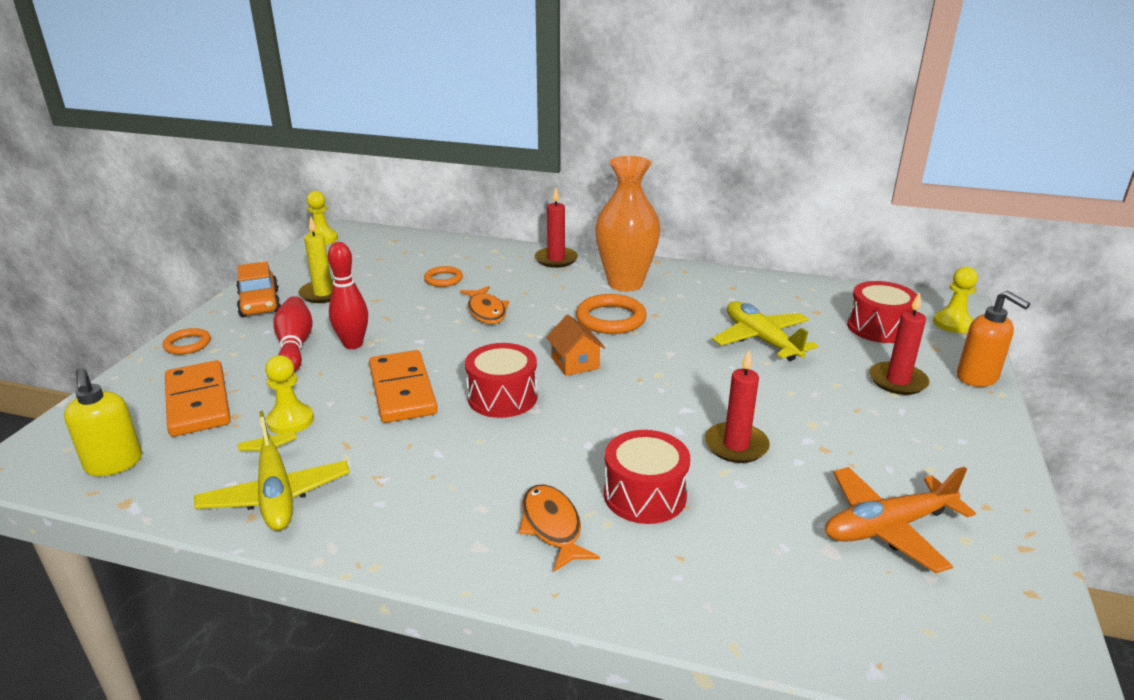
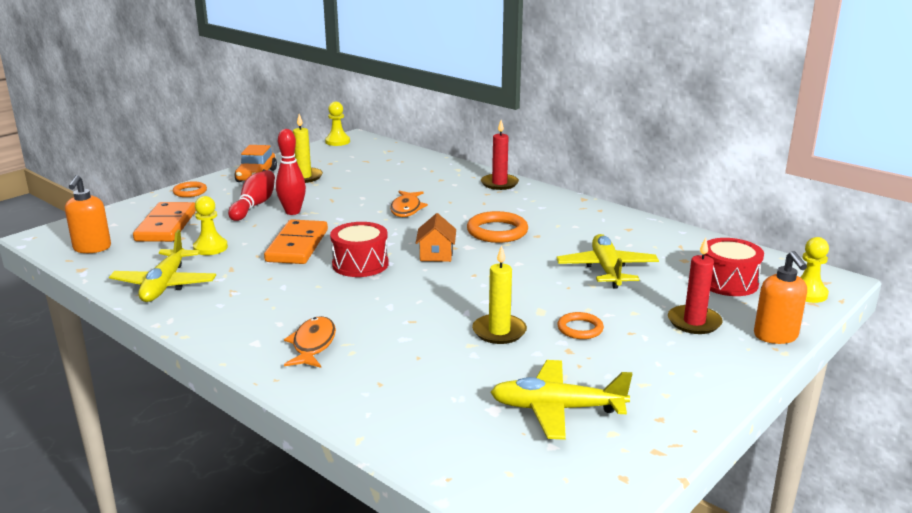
camera: 25 degrees right, 5 degrees down
yellow soap dispenser [64,368,142,476] -> orange soap dispenser [65,175,111,253]
orange ring [424,266,463,287] -> orange ring moved to [558,312,604,339]
orange vase [595,156,661,291] -> none
red drum [604,430,690,524] -> none
red candle [705,350,770,463] -> yellow candle [472,245,527,344]
orange plane [825,467,976,573] -> yellow plane [490,360,632,440]

